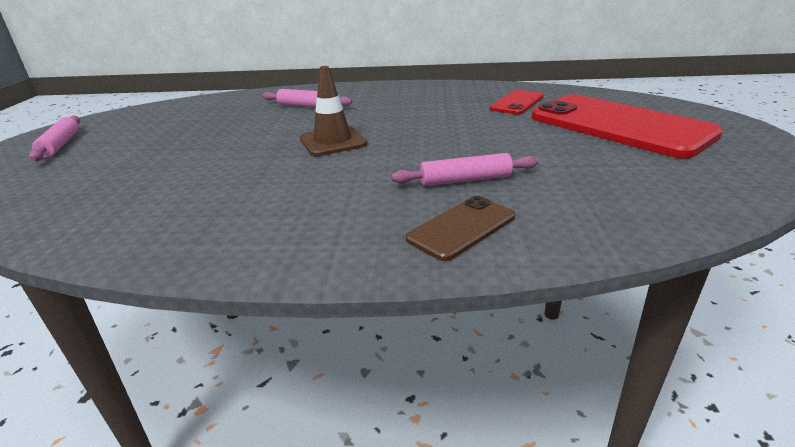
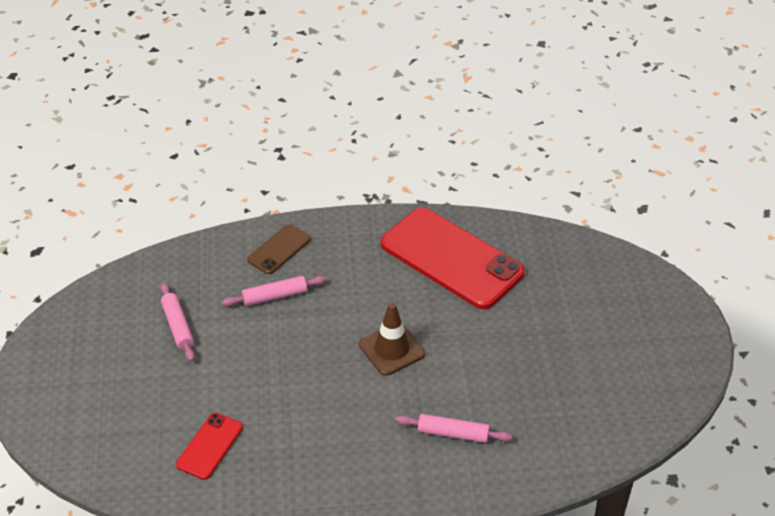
camera: 170 degrees right, 15 degrees up
pink rolling pin [29,116,80,161] -> pink rolling pin moved to [160,282,195,362]
red phone [532,94,723,159] -> red phone moved to [381,207,525,309]

